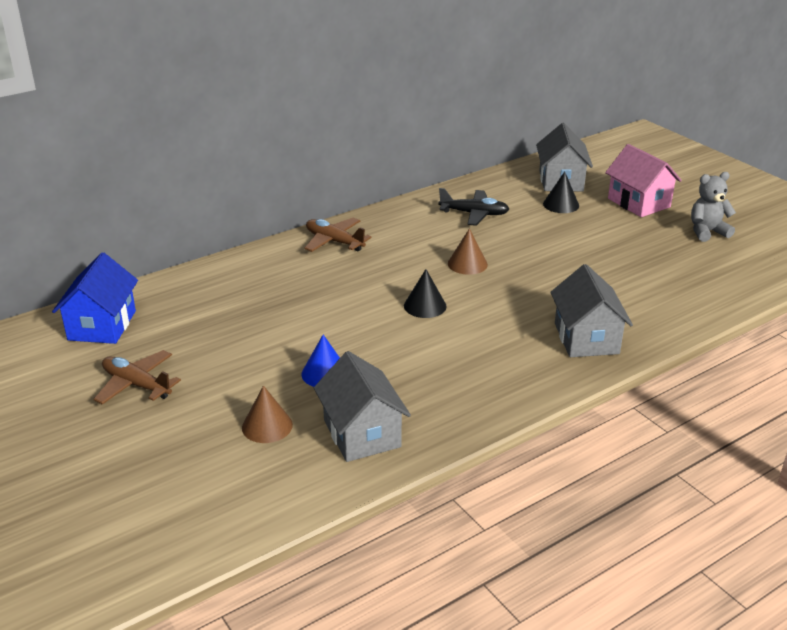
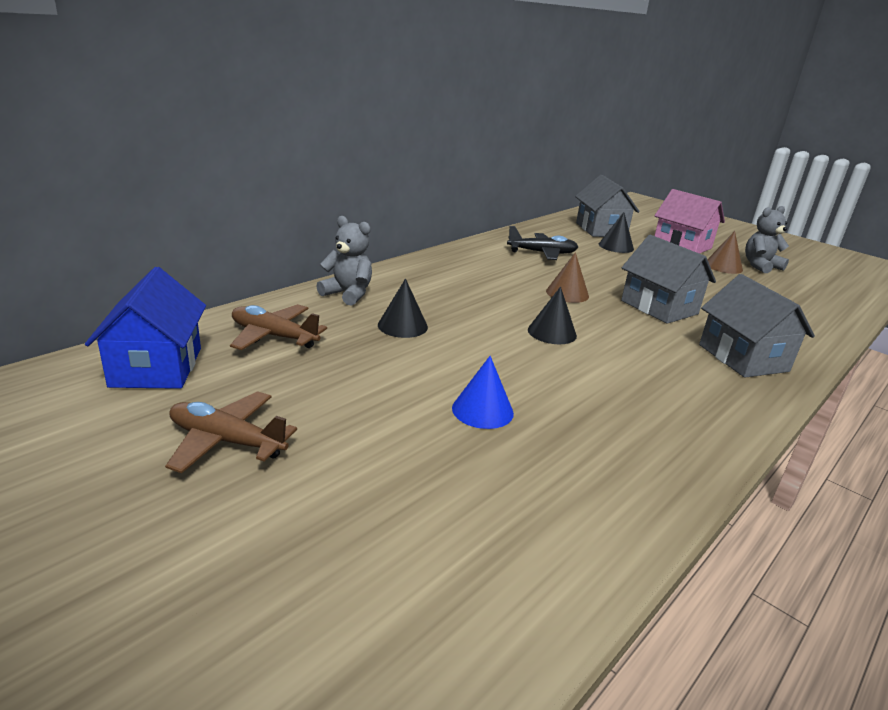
camera: 15 degrees left, 5 degrees down
brown cone [242,385,293,443] -> brown cone moved to [707,231,743,274]
brown plane [304,218,372,252] -> brown plane moved to [230,304,327,350]
grey house [314,351,411,462] -> grey house moved to [621,235,716,324]
none -> grey teddy bear [316,216,372,306]
none -> black cone [378,279,428,338]

